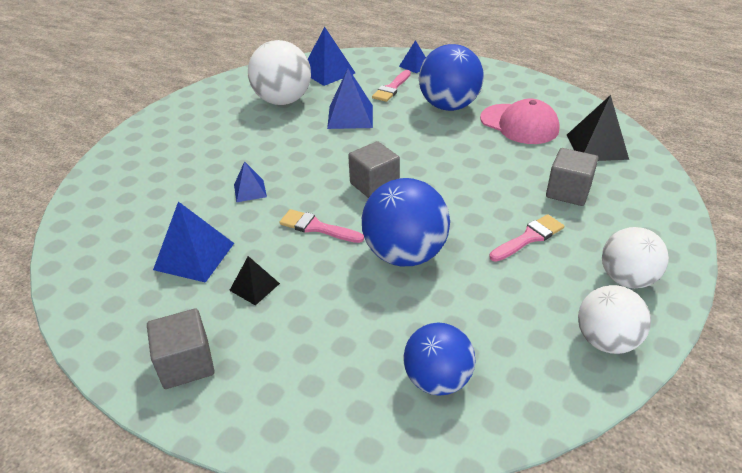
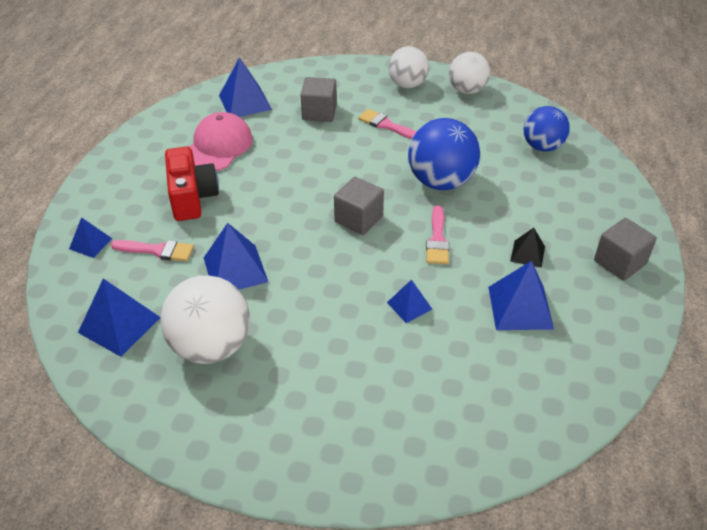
camera: 110 degrees left, 5 degrees up
blue ball [419,44,484,111] -> red camera [165,146,219,221]
black pyramid [567,95,629,161] -> blue pyramid [219,57,272,117]

